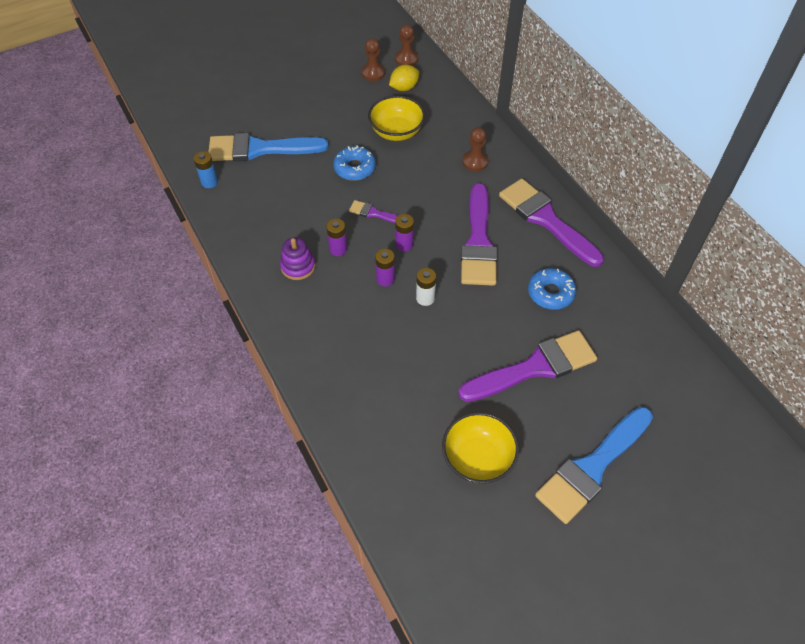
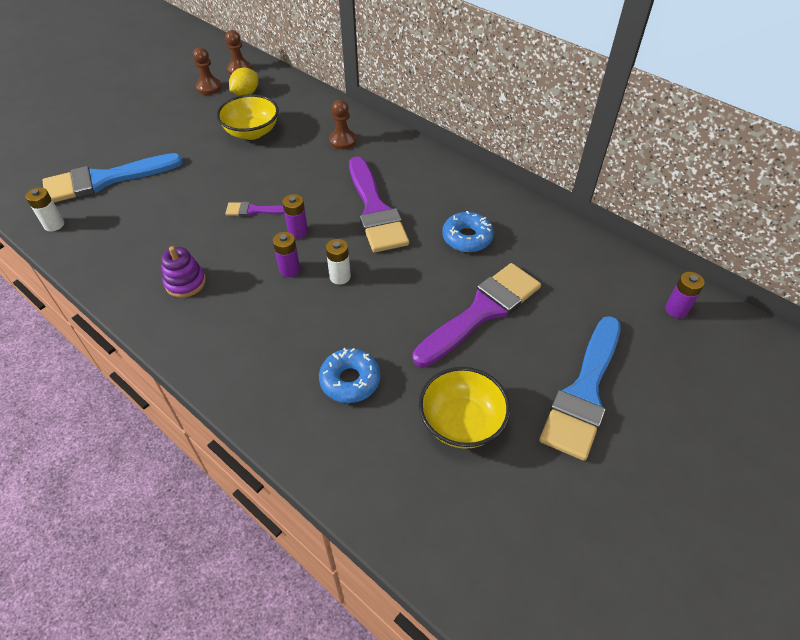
camera: 20 degrees left, 5 degrees down
blue battery [194,151,218,188] -> white battery [26,187,64,231]
purple battery [326,219,347,256] -> purple battery moved to [665,272,705,318]
blue donut [333,145,376,181] -> blue donut moved to [319,348,380,403]
purple brush [499,179,604,267] -> none

